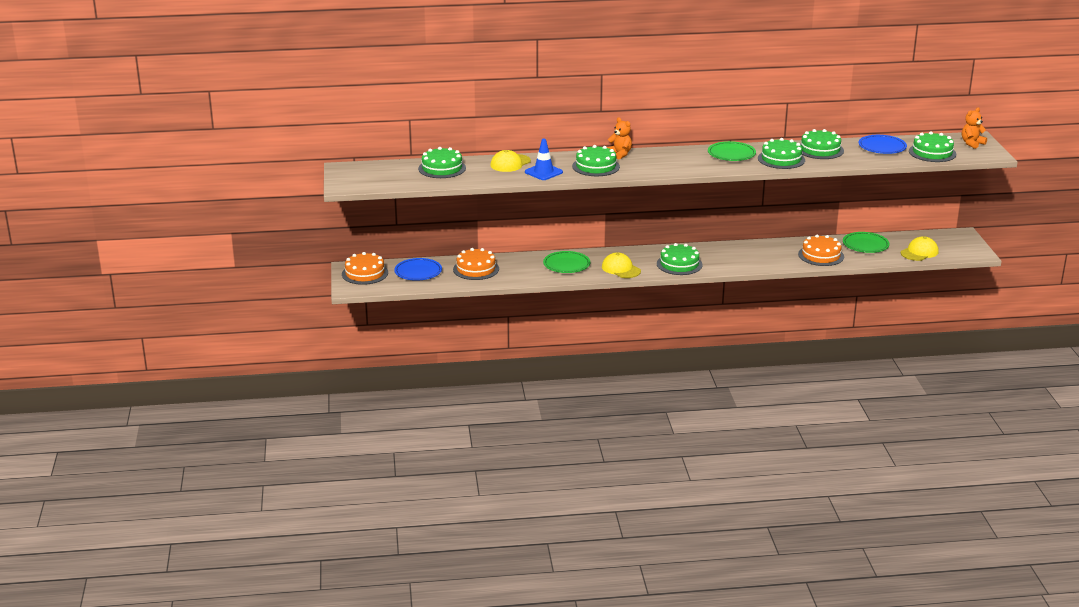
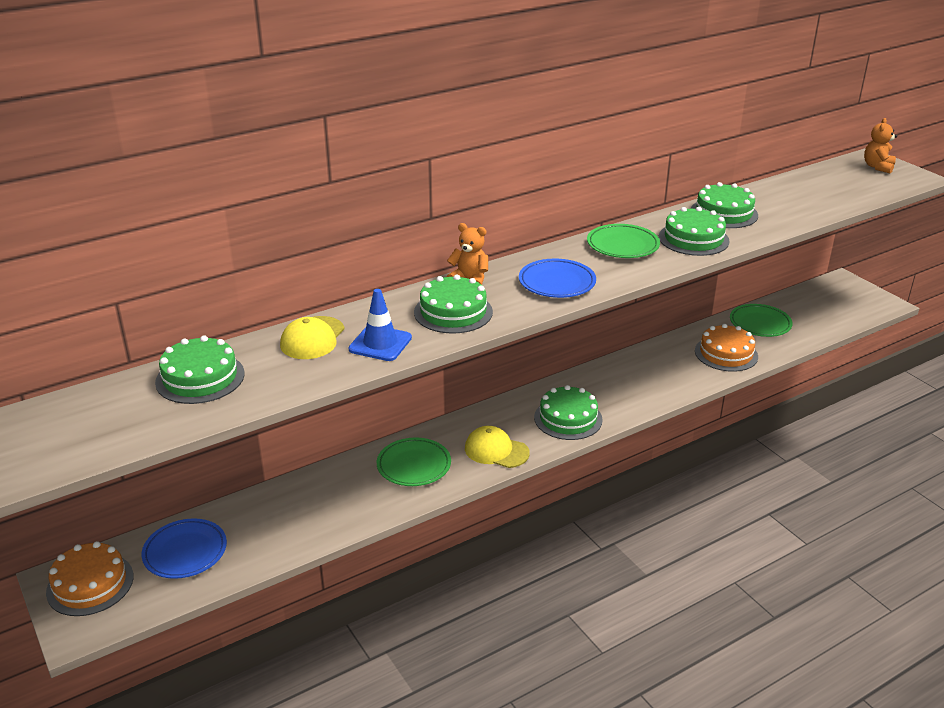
camera: 25 degrees left, 5 degrees up
orange cake [453,248,499,280] -> none
blue plate [858,135,907,154] -> blue plate moved to [519,259,596,298]
yellow cap [901,236,939,261] -> none
green cake [909,132,956,162] -> none

